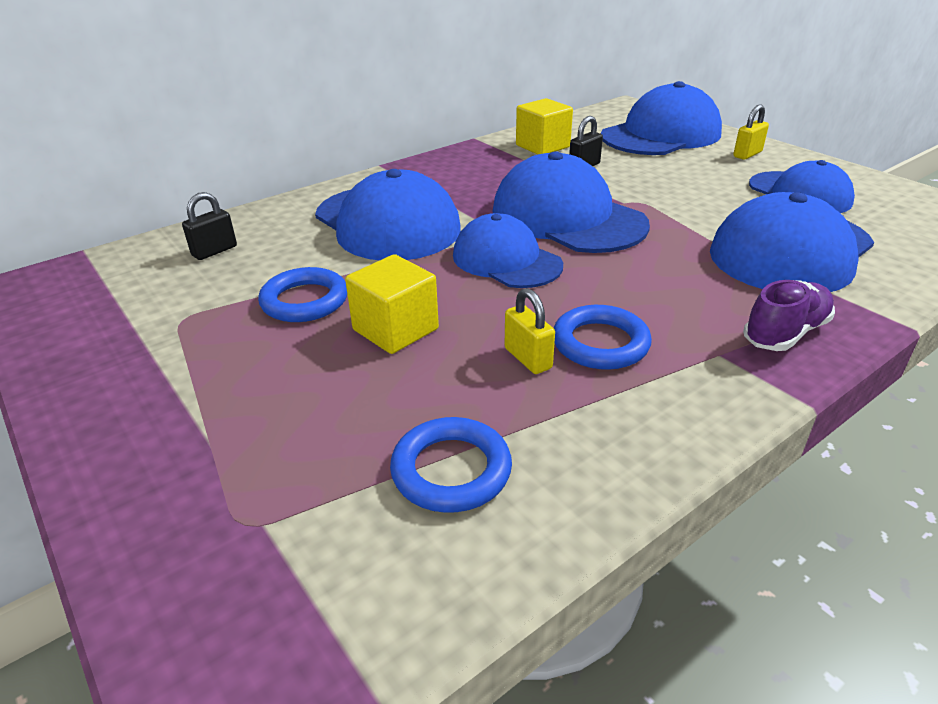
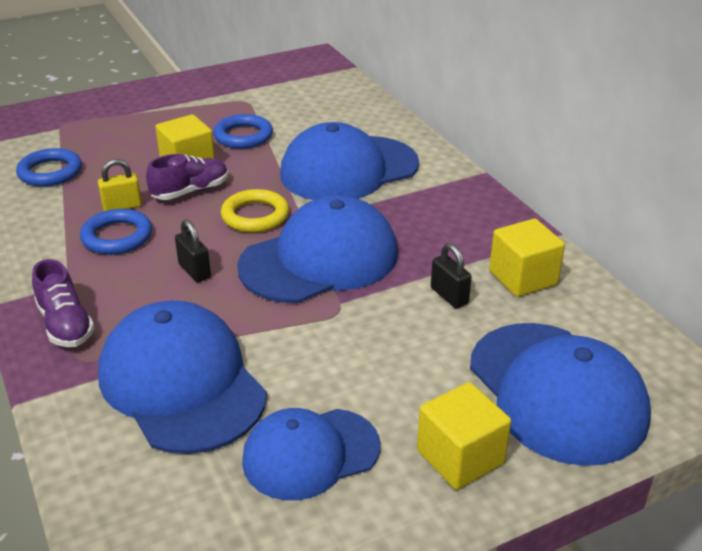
camera: 100 degrees right, 0 degrees up
black padlock [182,192,237,260] -> black padlock moved to [175,219,211,282]
blue cap [453,213,563,288] -> yellow ring [221,189,289,233]
yellow padlock [733,105,769,160] -> yellow cube [417,382,511,490]
none -> purple shoe [146,154,228,200]

